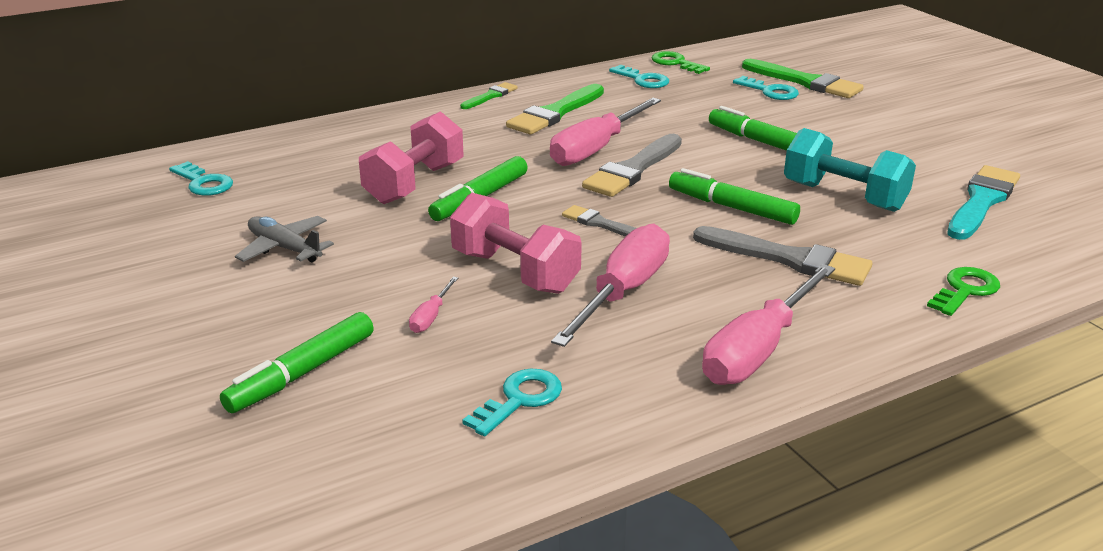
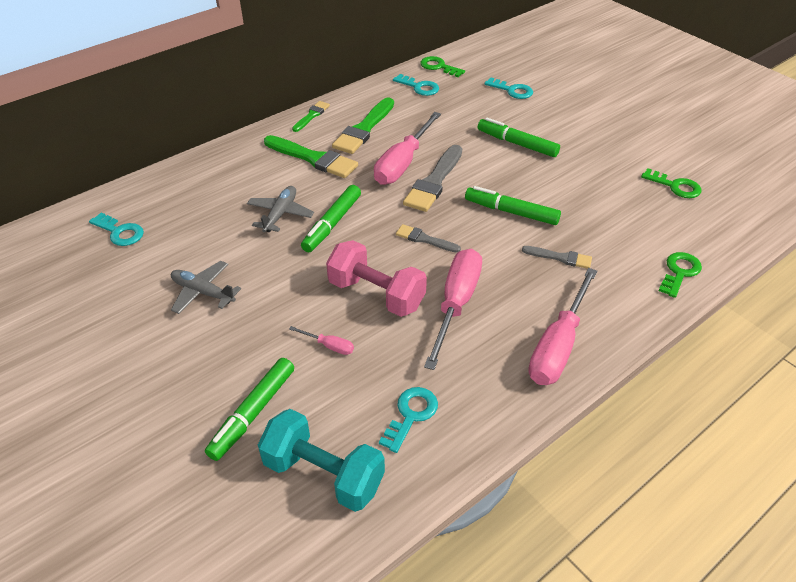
camera: 10 degrees left, 15 degrees up
pink dumbbell [359,111,464,204] -> grey plane [247,186,314,232]
pink screwdriver [409,277,458,333] -> pink screwdriver turned 75 degrees counterclockwise [289,326,354,355]
grey brush [693,226,872,286] -> grey brush [522,246,592,269], size x0.56
green brush [742,59,864,98] -> green brush moved to [264,135,358,178]
turquoise dumbbell [784,128,916,212] -> turquoise dumbbell moved to [258,409,385,512]
turquoise brush [947,165,1020,240] -> green key [641,168,701,198]

